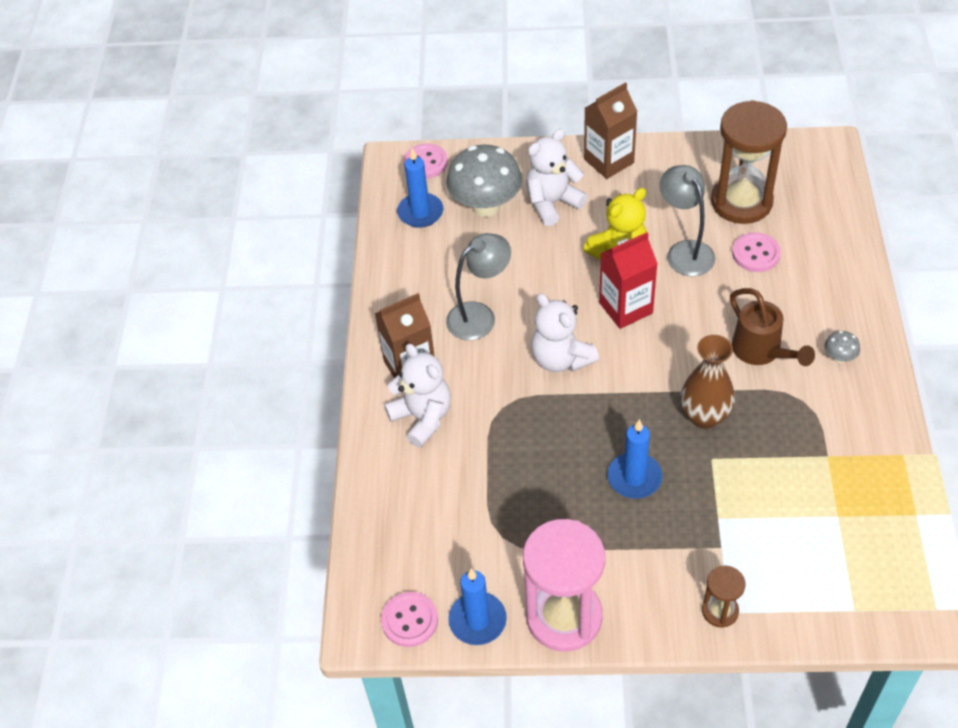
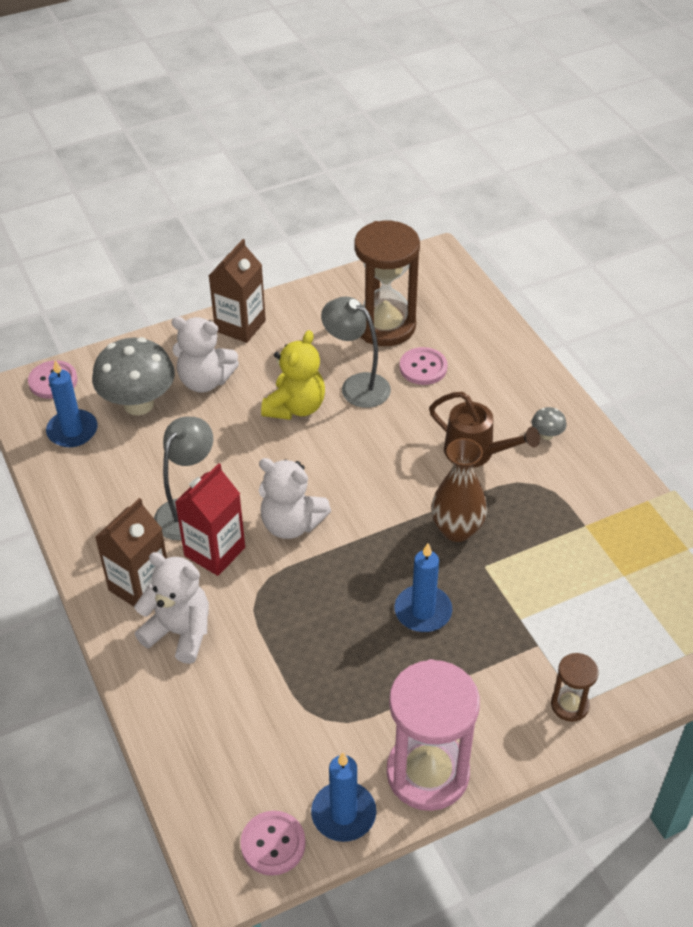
camera: 30 degrees left, 5 degrees down
white teddy bear [526,129,588,226] -> white teddy bear turned 105 degrees counterclockwise [172,317,239,393]
red carton [599,232,658,329] -> red carton moved to [175,463,245,576]

